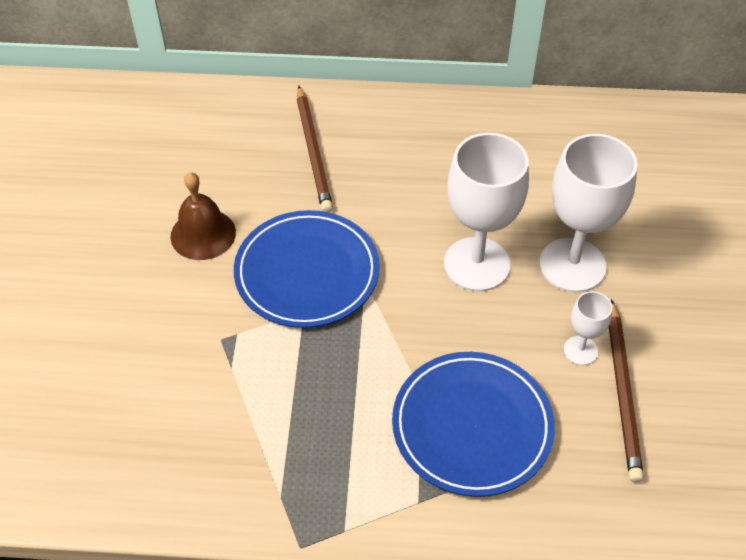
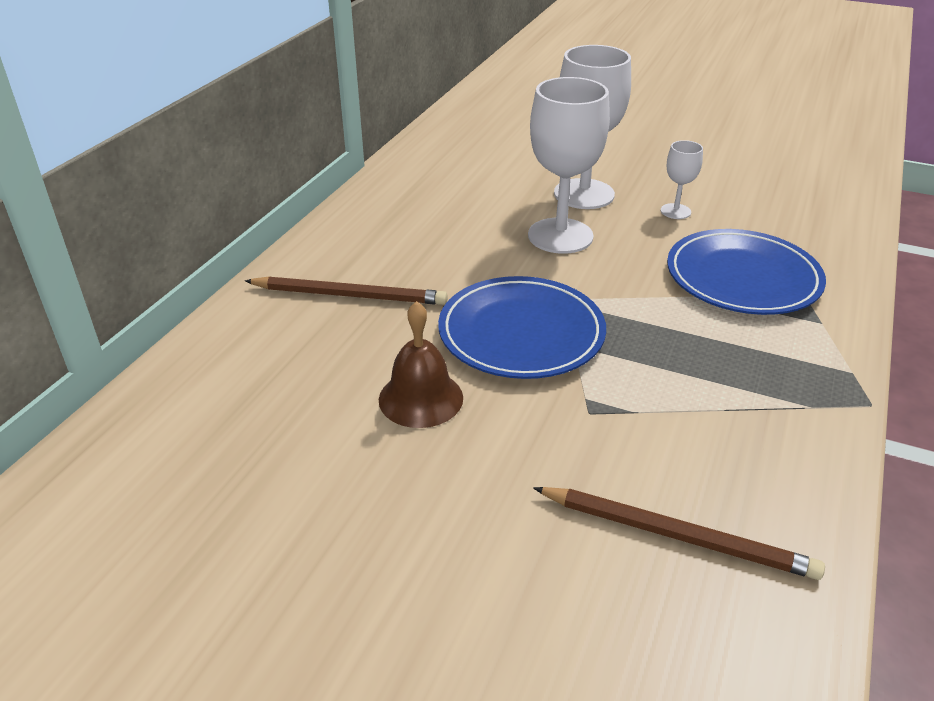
camera: 70 degrees left, 15 degrees down
brown pencil [609,299,644,483] -> brown pencil moved to [533,487,825,580]

